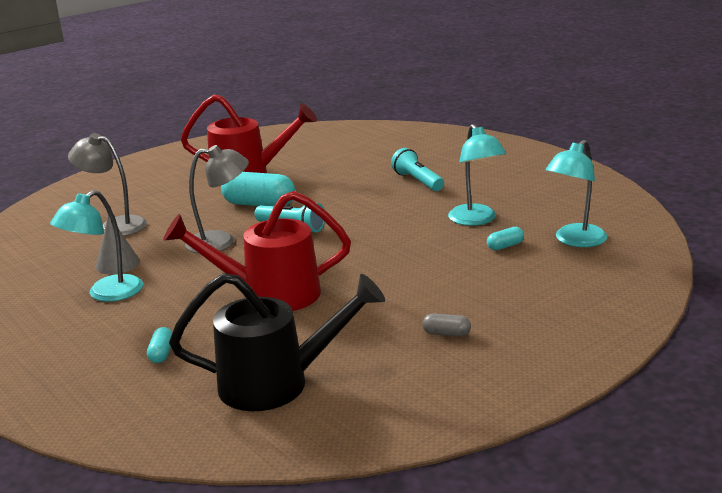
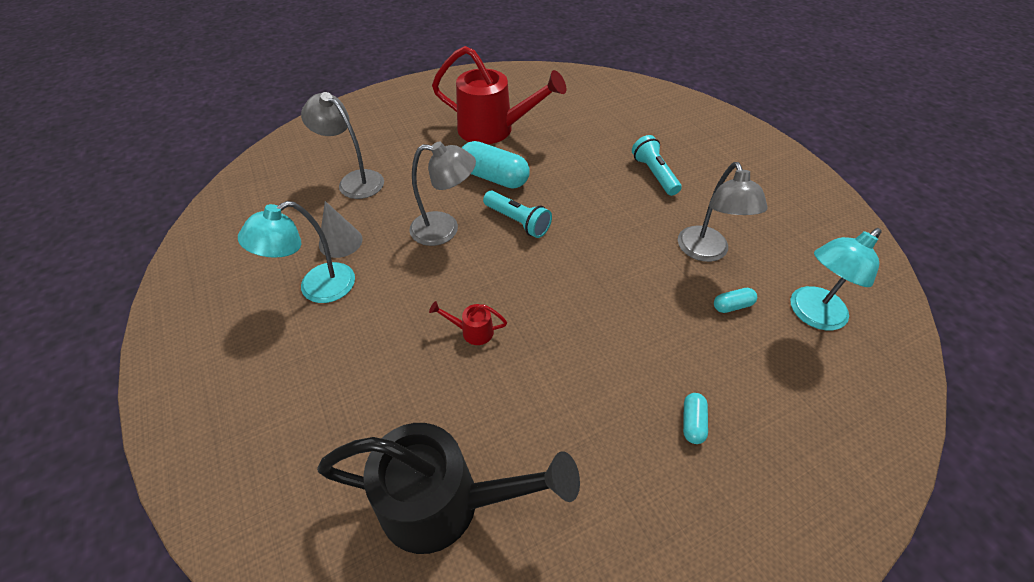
camera: 10 degrees right, 25 degrees up
turquoise capsule [147,327,173,363] -> turquoise capsule moved to [683,393,708,444]
red watering can [163,191,351,311] -> red watering can [429,301,507,345], size x0.40
grey capsule [422,313,471,337] -> none
turquoise lamp [448,124,506,226] -> grey lamp [678,162,768,262]

